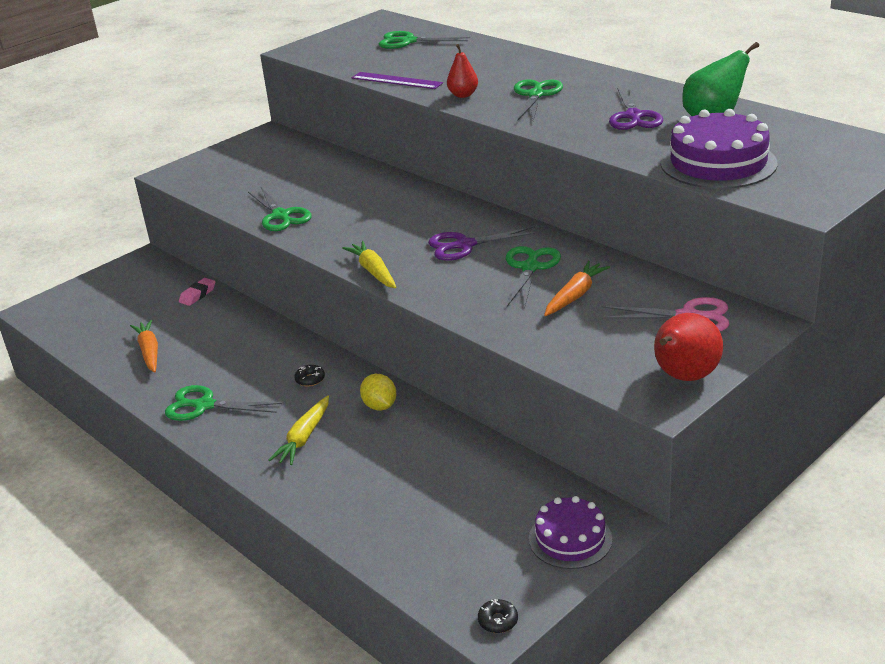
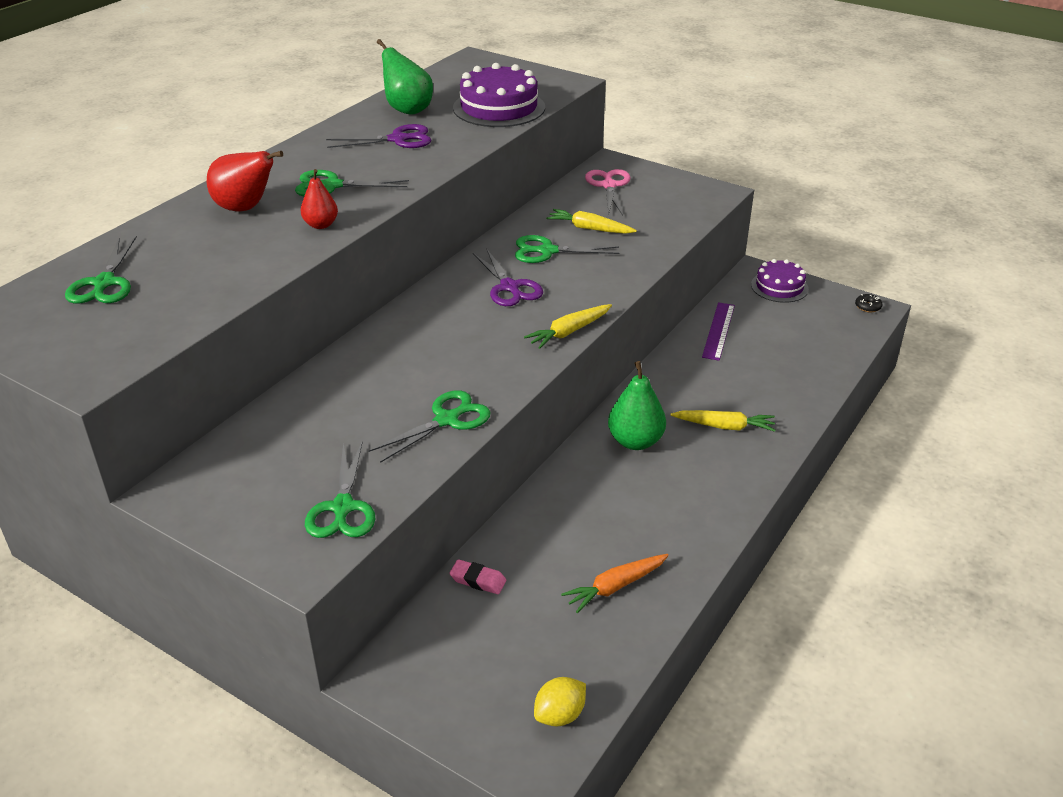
camera: 105 degrees left, 5 degrees up
green scissors [165,385,282,421] -> green scissors moved to [305,441,376,538]
black donut [294,365,325,387] -> green pear [608,361,666,450]
purple ruler [352,72,443,89] -> purple ruler moved to [702,302,735,361]
yellow lemon [360,374,397,411] -> yellow lemon moved to [534,677,586,726]
orange carrot [544,261,610,316] -> yellow carrot [546,209,637,234]
red pear [654,313,723,381] -> red pear moved to [207,151,283,212]

